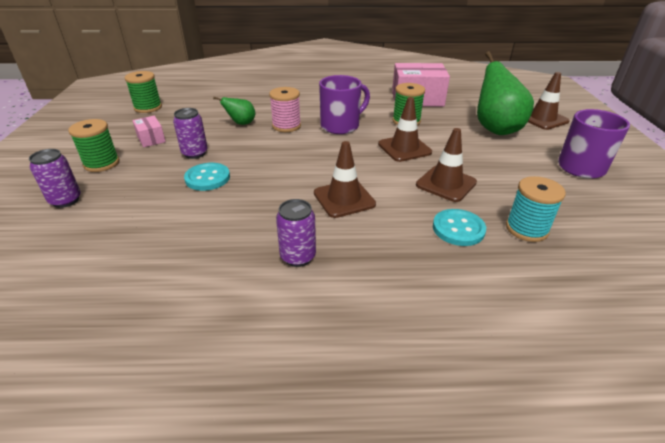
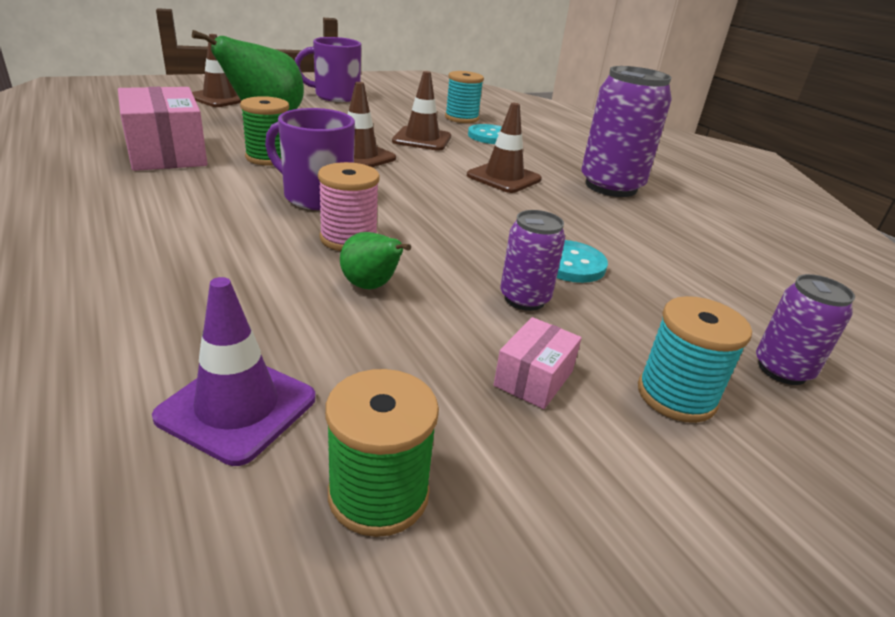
camera: 120 degrees left, 5 degrees down
green spool [68,119,119,172] -> turquoise spool [638,296,752,423]
purple can [276,199,316,267] -> purple can [581,66,672,197], size x1.86
none -> purple traffic cone [152,277,316,466]

